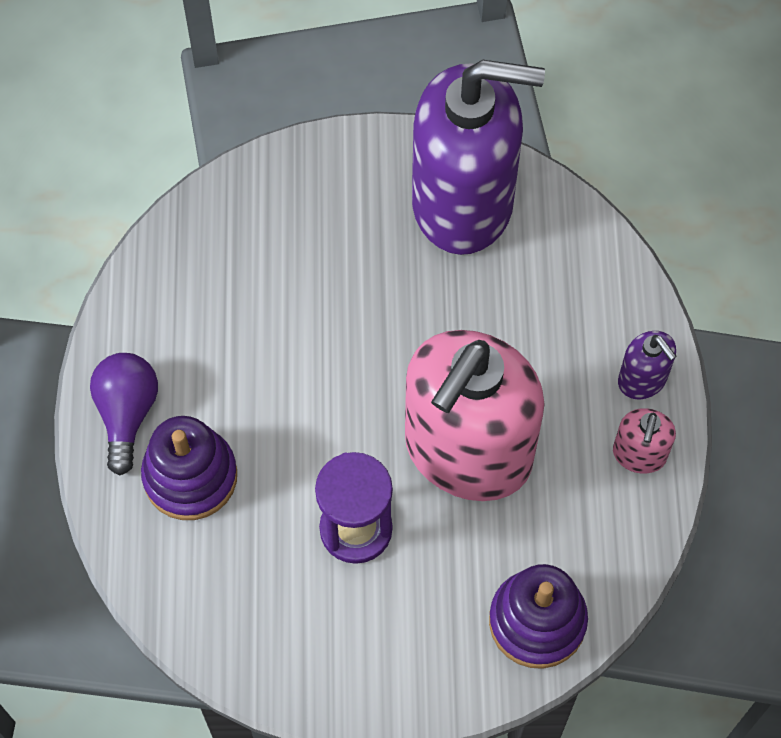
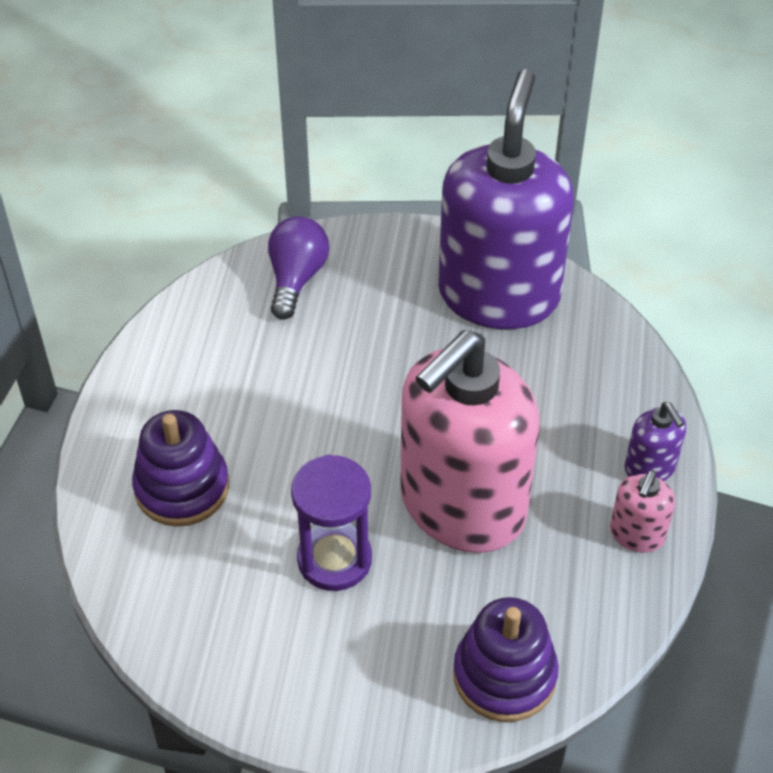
camera: 10 degrees right, 15 degrees down
purple light bulb [90,353,158,476] -> purple light bulb moved to [268,216,329,320]
purple soap dispenser [412,60,545,255] -> purple soap dispenser turned 90 degrees counterclockwise [438,69,574,329]

